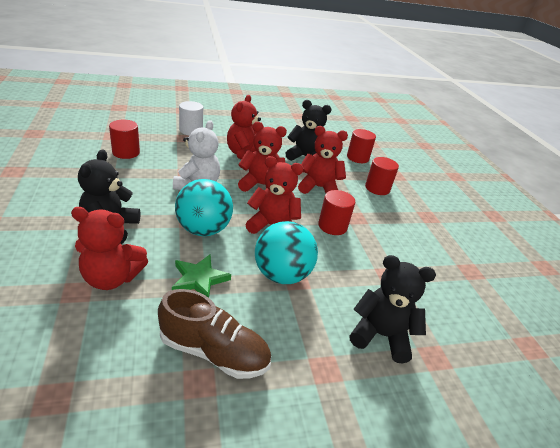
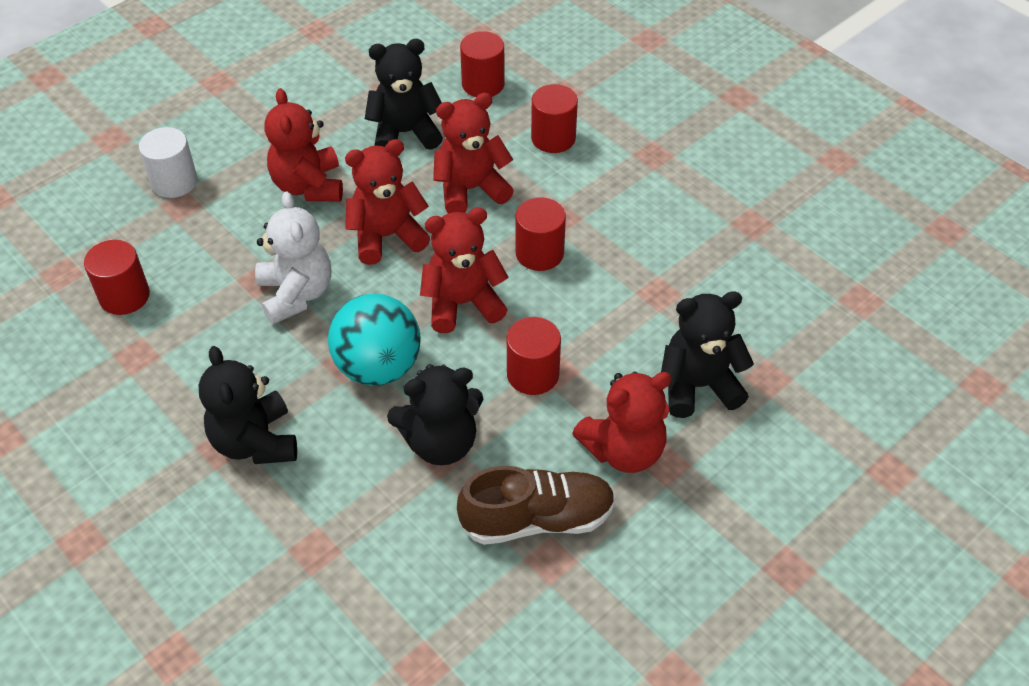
camera: 25 degrees left, 15 degrees up
red teddy bear [71,207,148,290] -> red teddy bear moved to [572,371,672,473]
green star [172,254,231,298] -> black teddy bear [387,364,483,465]
turquoise ball [255,221,318,284] -> red cylinder [507,317,561,395]

